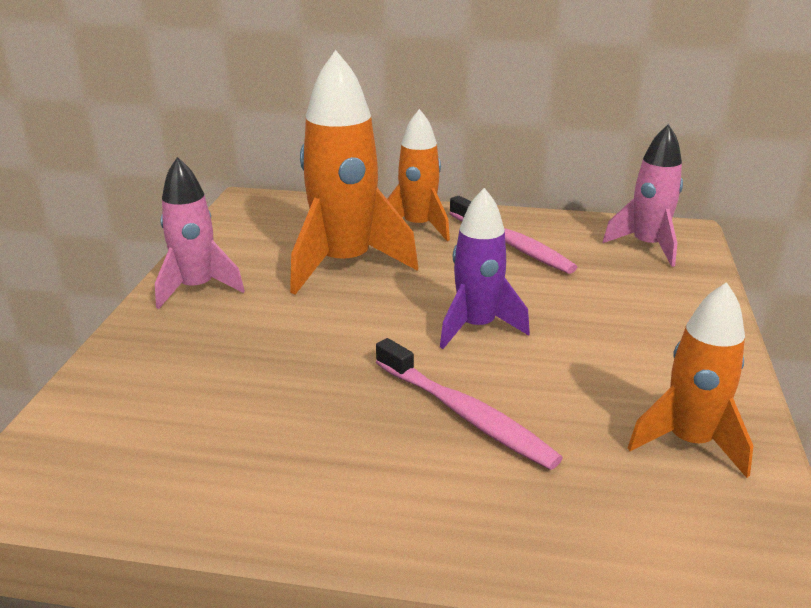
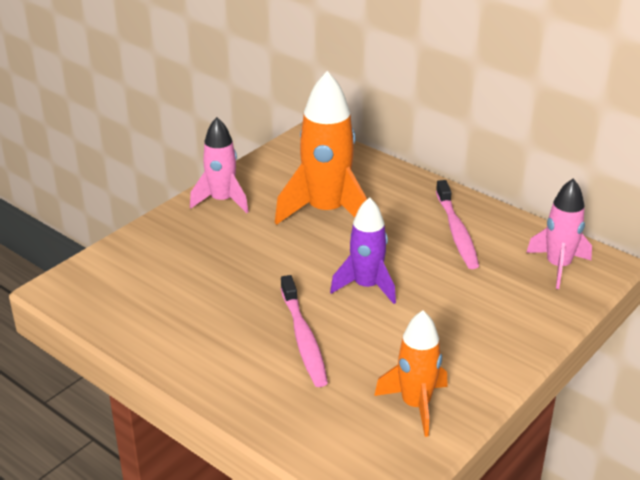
camera: 30 degrees right, 5 degrees up
orange rocket [387,109,450,241] -> none

